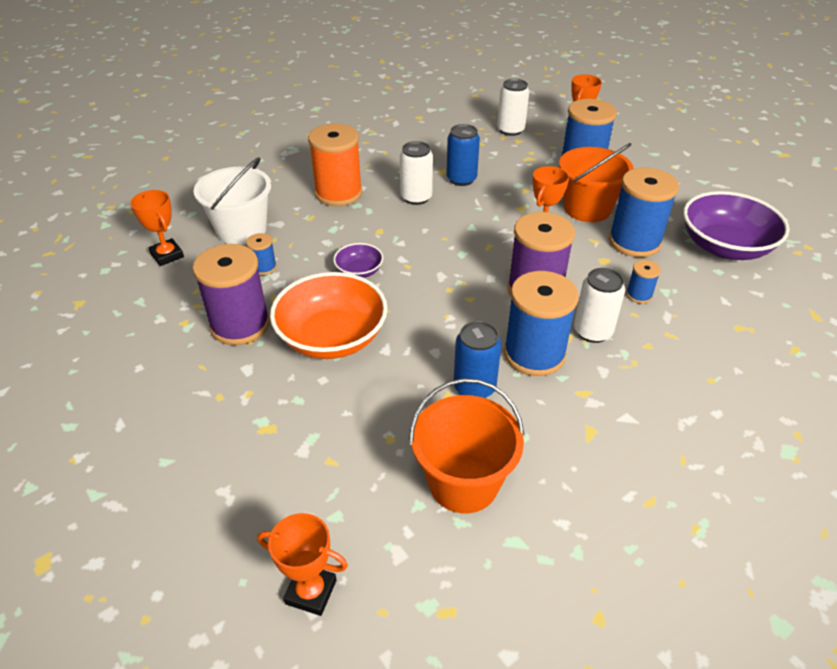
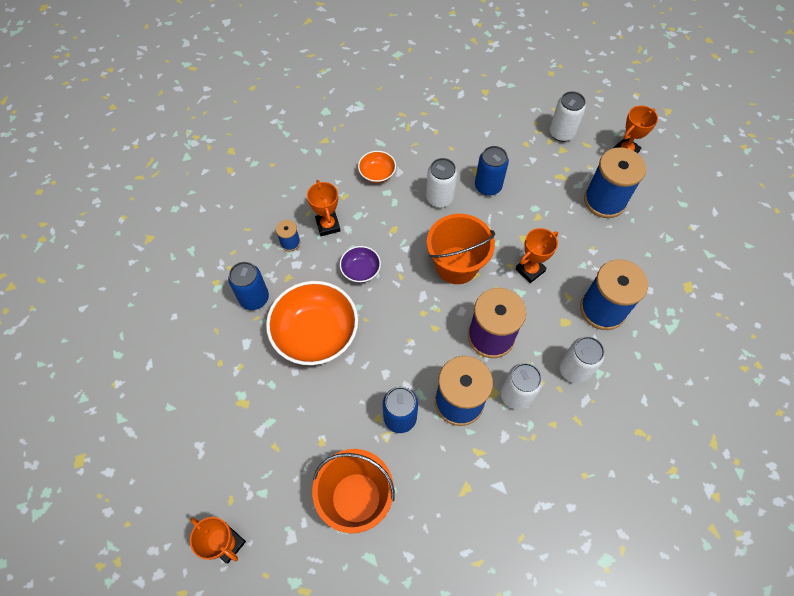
camera: 20 degrees right, 20 degrees up
orange trophy [130,190,184,266] -> orange trophy moved to [307,180,341,236]
purple spool [193,244,270,345] -> blue can [228,262,269,310]
white bucket [194,157,271,245] -> none
orange spool [308,123,362,206] -> orange bowl [358,151,396,183]
orange bucket [559,143,634,222] -> orange bucket moved to [427,214,495,284]
blue spool [626,260,661,304] -> white can [560,336,605,384]
purple bowl [683,191,789,260] -> none

